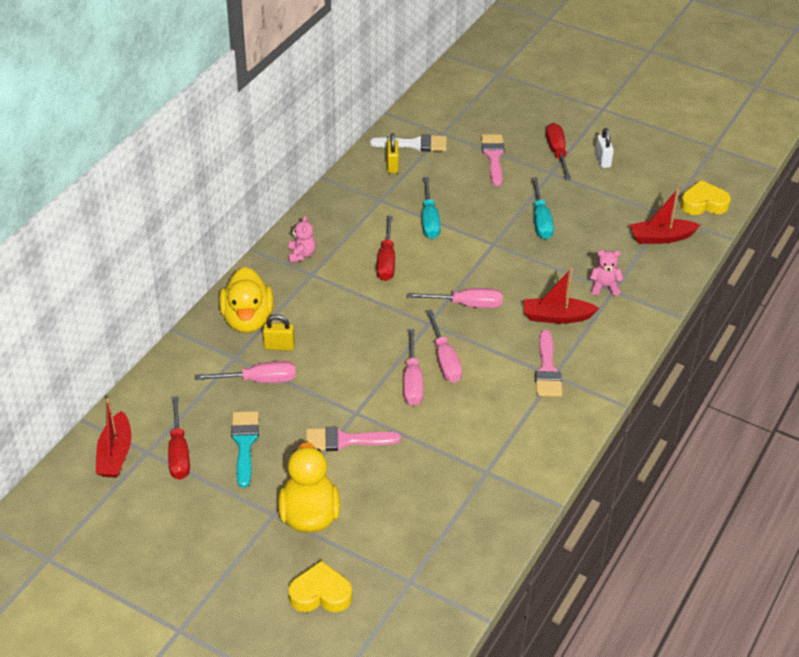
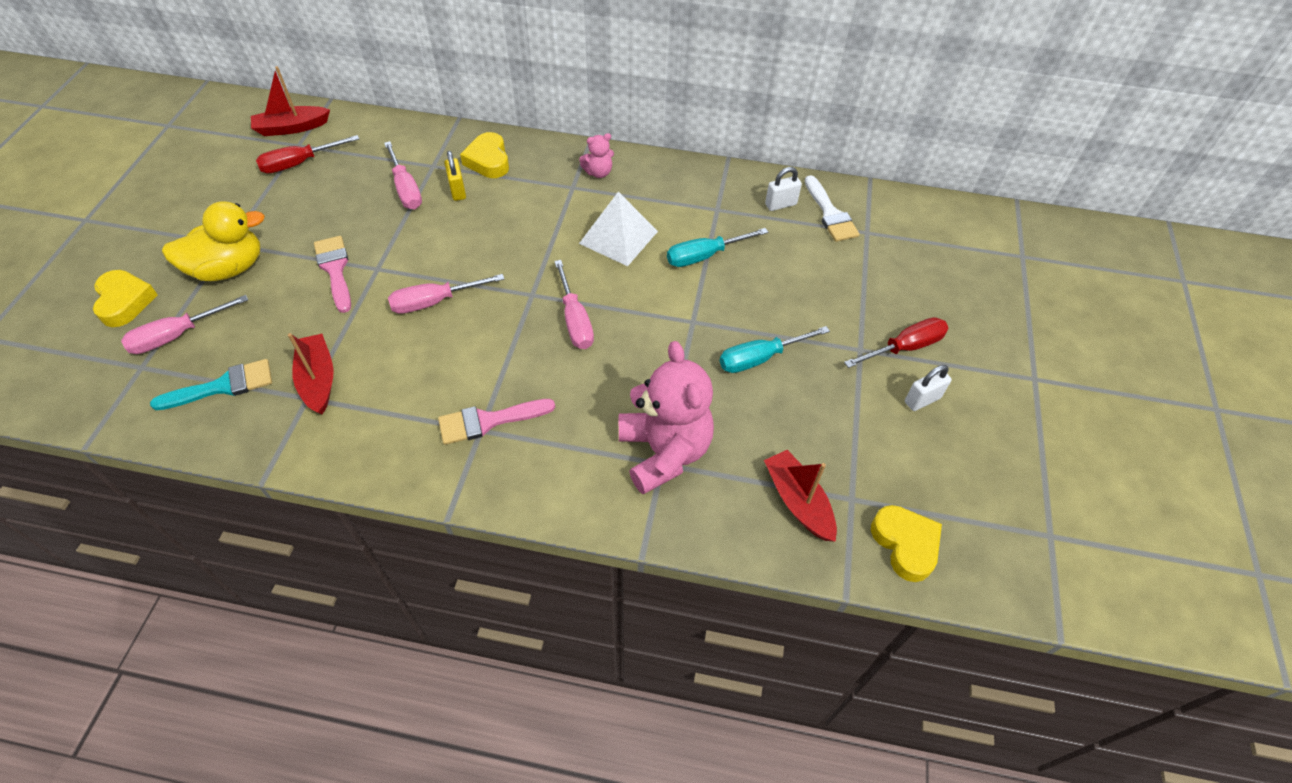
camera: 70 degrees right, 10 degrees up
yellow duck [219,267,274,333] -> yellow heart [460,132,509,178]
turquoise brush [231,411,259,488] -> turquoise brush moved to [150,359,272,410]
red screwdriver [376,216,395,281] -> white pyramid [579,192,658,266]
yellow padlock [387,133,399,173] -> white padlock [765,167,802,211]
pink screwdriver [426,309,462,383] -> pink screwdriver moved to [121,295,248,354]
pink brush [481,134,505,186] -> none
red boat [524,268,599,324] -> red boat moved to [288,333,333,414]
pink teddy bear [590,250,624,296] -> pink teddy bear [619,341,714,494], size x2.22

